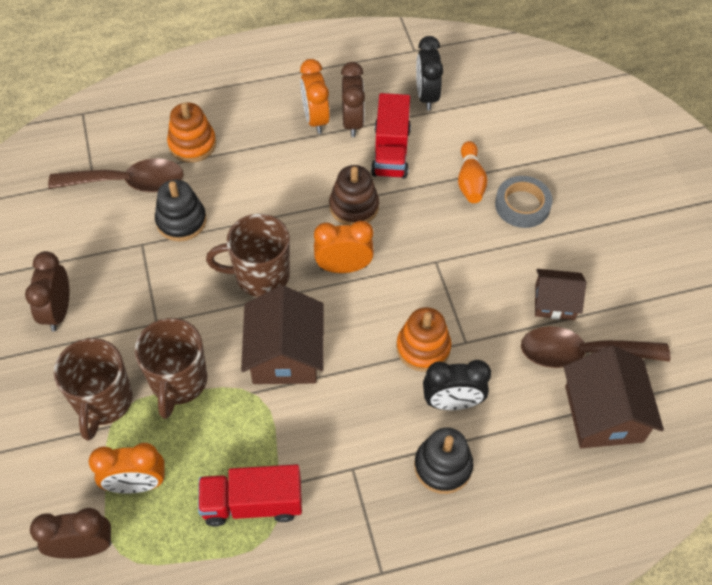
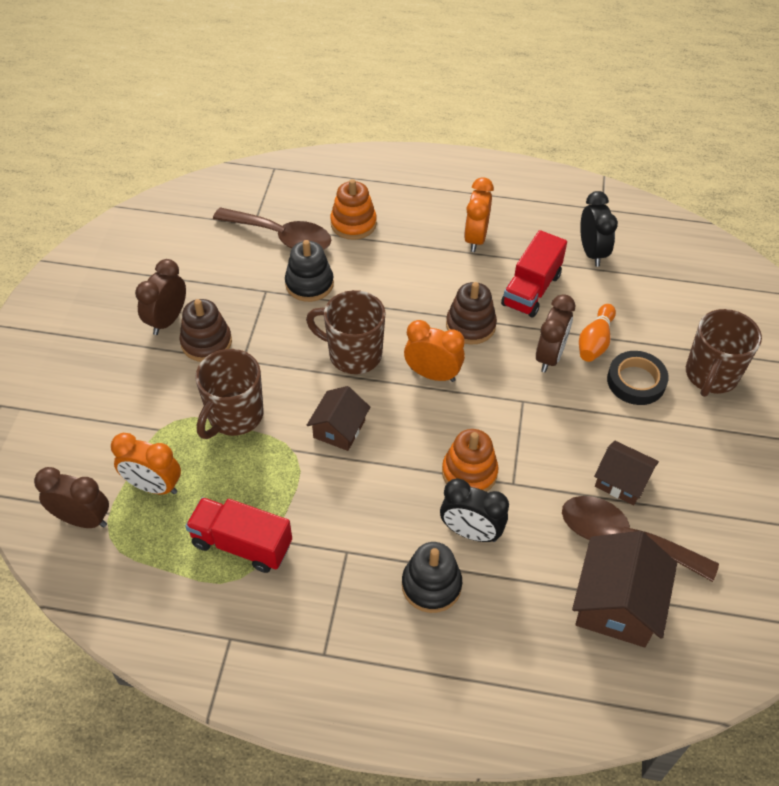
camera: 25 degrees right, 5 degrees down
brown mug [54,338,133,441] -> brown mug moved to [686,309,762,397]
brown house [241,285,324,384] -> brown house [307,386,370,451], size x0.62
brown clock [341,62,365,137] -> brown clock moved to [536,294,575,372]
black clock [416,36,443,111] -> black clock turned 150 degrees clockwise [580,191,618,267]
grey tape [495,176,552,228] -> black tape [607,351,669,405]
none -> brown stacking toy [180,299,232,362]

